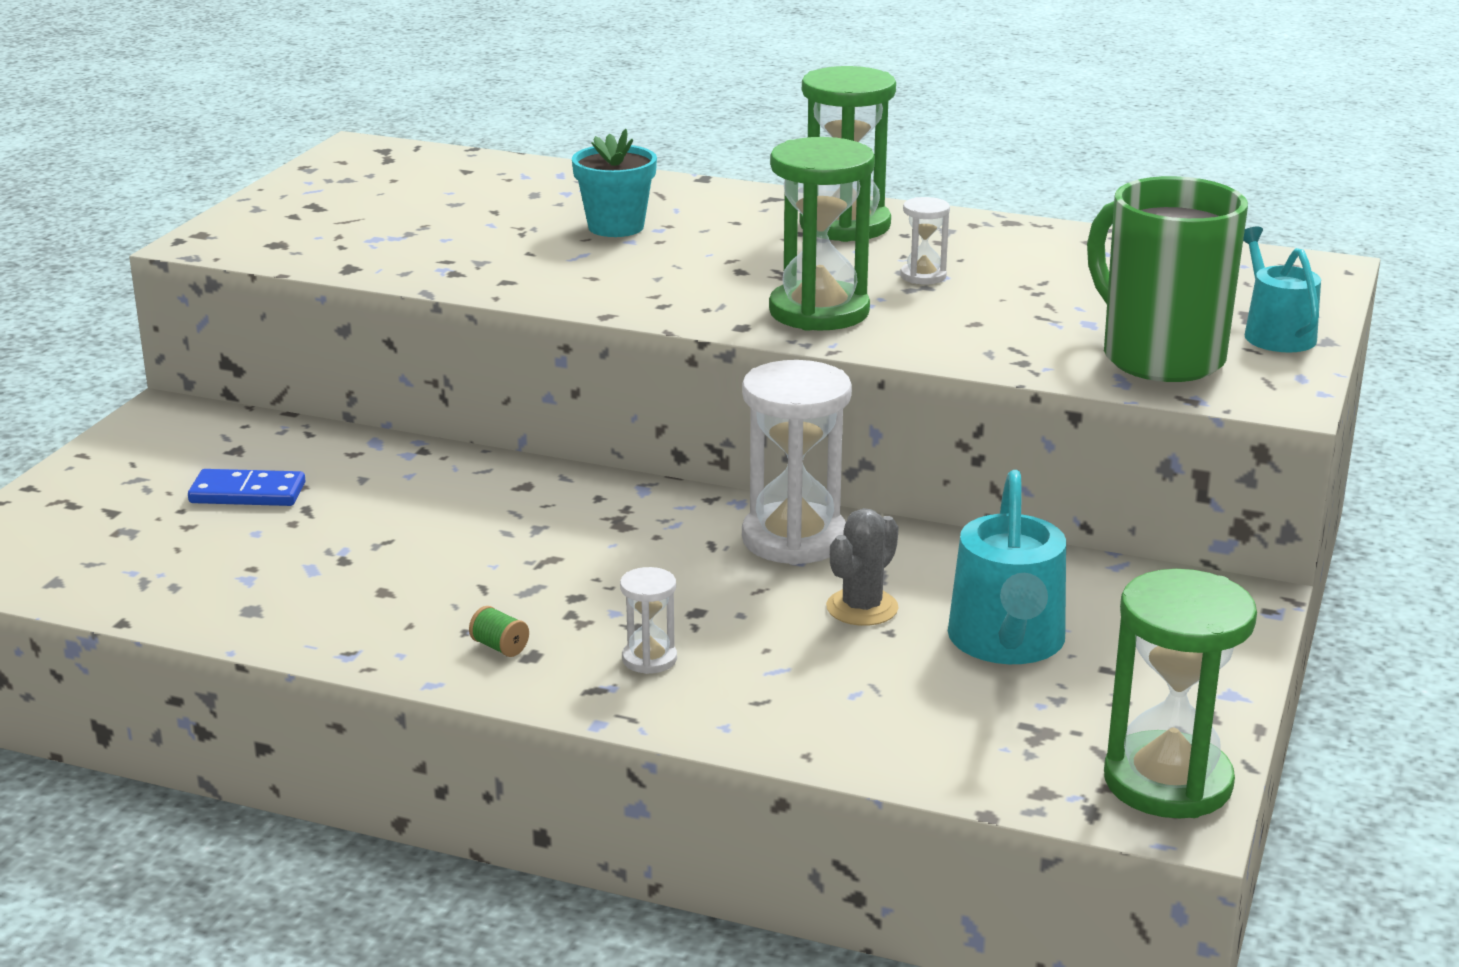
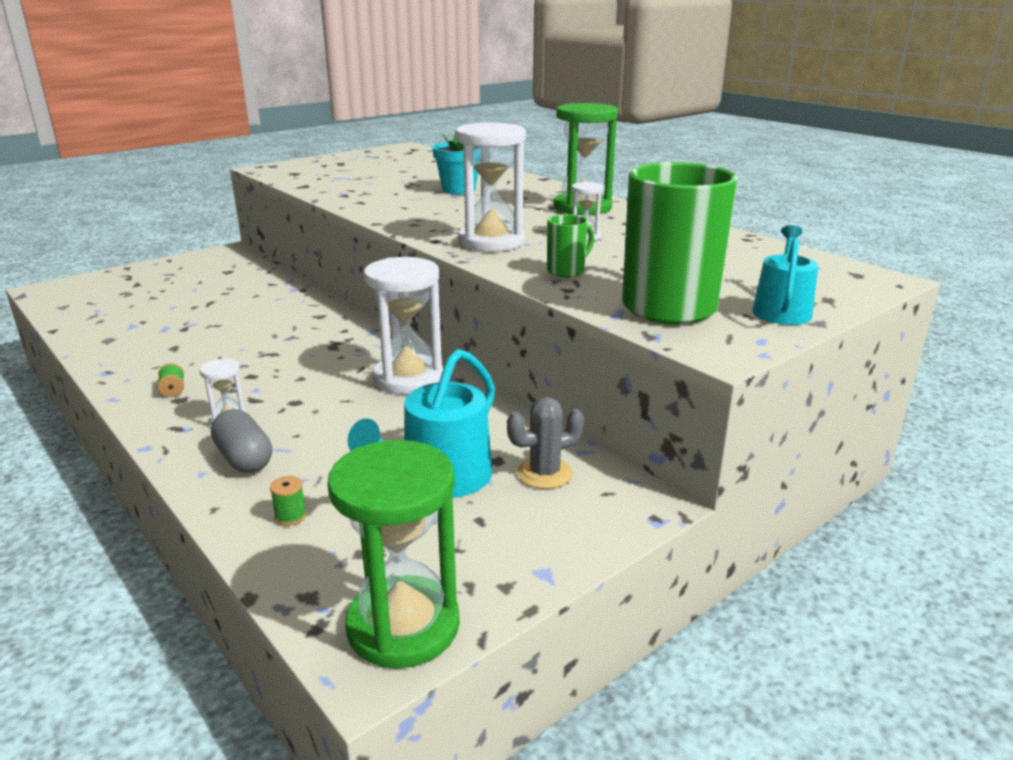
camera: 30 degrees right, 0 degrees up
blue domino [188,469,305,506] -> none
green hourglass [769,137,875,331] -> white hourglass [455,123,526,252]
grey cactus [826,508,899,626] -> grey cactus moved to [507,397,584,489]
none -> grey capsule [211,409,272,473]
none -> green spool [270,476,307,526]
none -> green mug [547,214,594,277]

